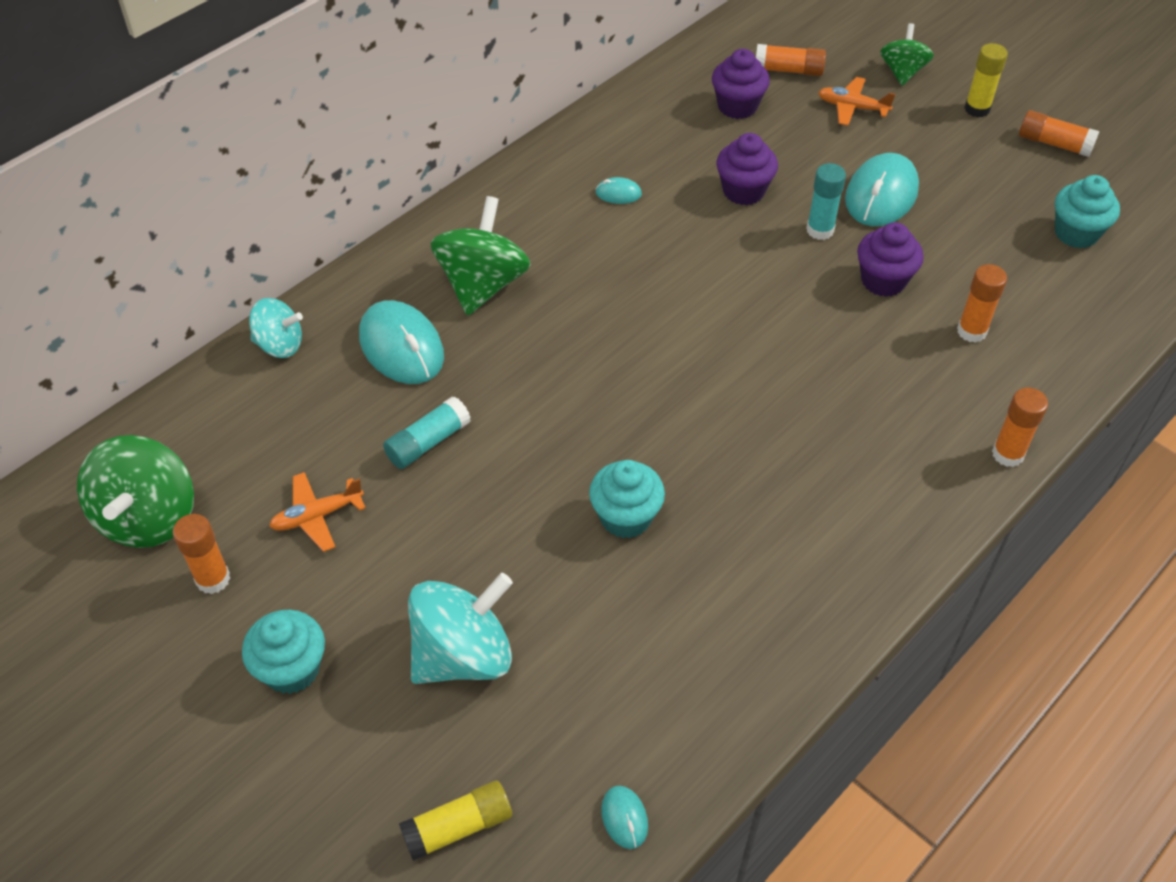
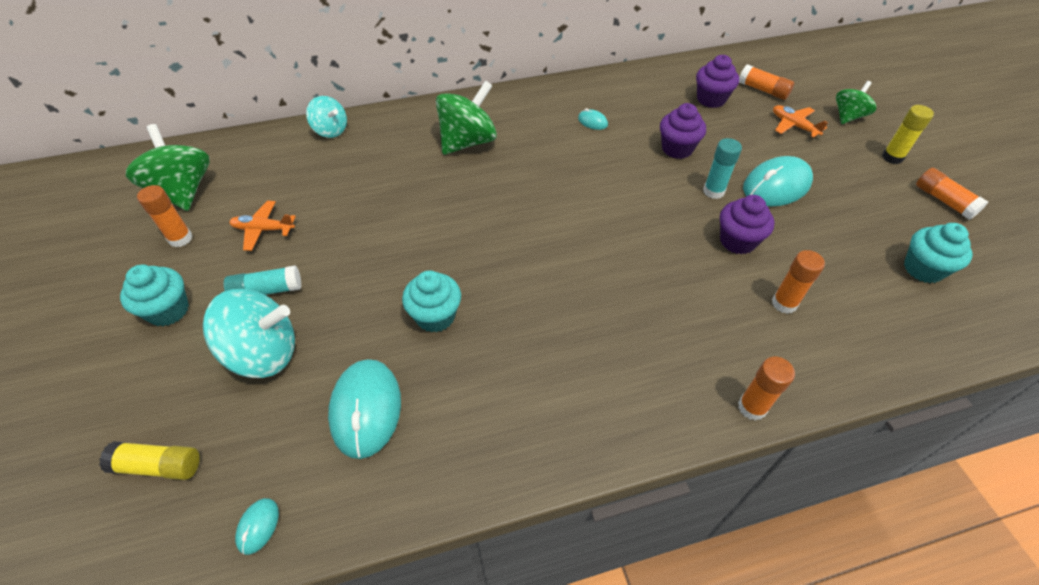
camera: 30 degrees right, 0 degrees up
green spinning top [77,435,194,548] -> green spinning top turned 120 degrees clockwise [126,124,210,211]
turquoise mouse [359,300,444,384] -> turquoise mouse moved to [328,359,401,459]
turquoise glue stick [383,397,471,469] -> turquoise glue stick moved to [224,265,301,295]

